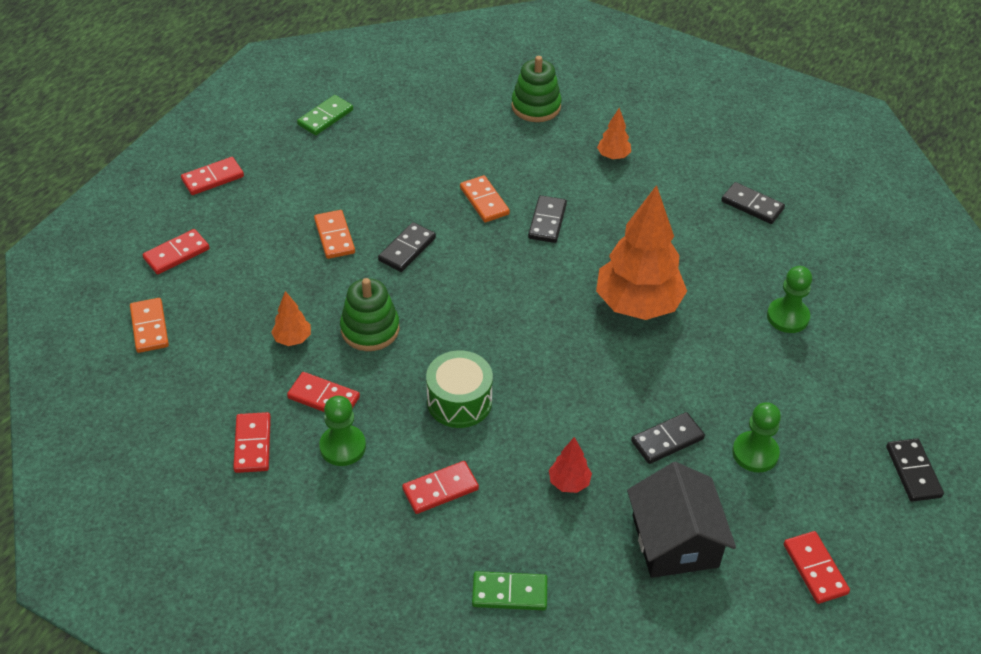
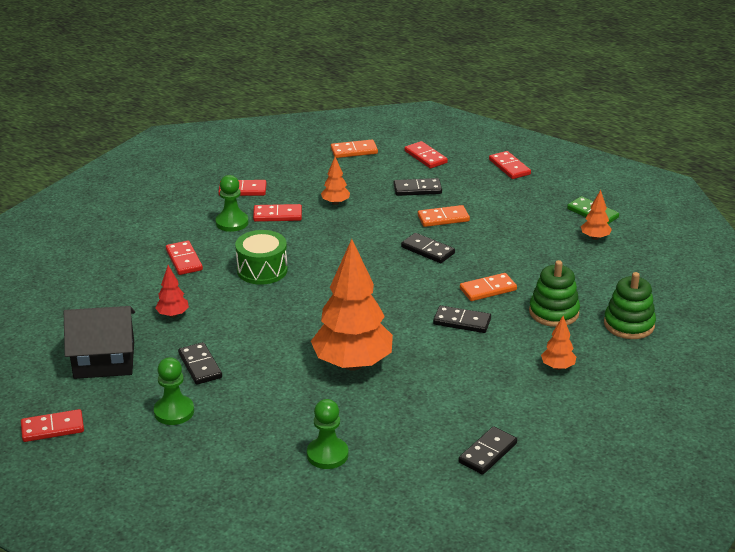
camera: 95 degrees right, 15 degrees down
red domino [287,372,360,412] -> red domino turned 60 degrees clockwise [253,204,302,222]
green stacking toy [340,278,399,351] -> green stacking toy moved to [529,260,580,327]
green domino [472,571,548,610] -> none
black domino [886,438,944,502] -> black domino moved to [393,178,442,196]
none -> orange tree [581,190,612,240]

